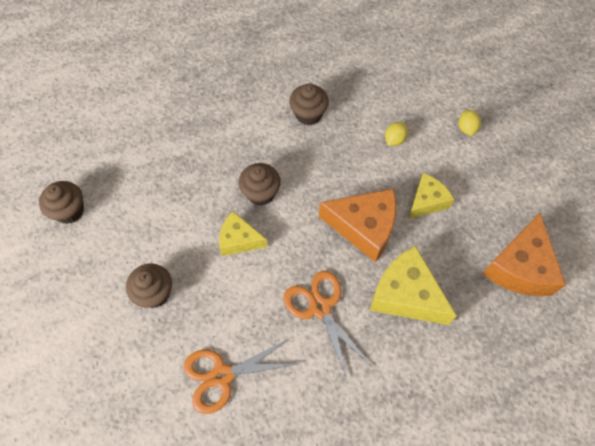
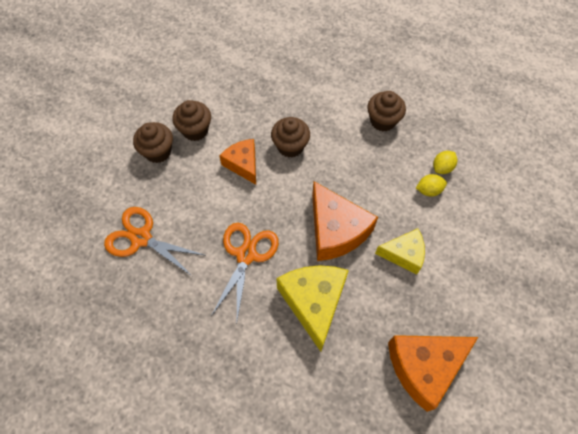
camera: 45 degrees right, 0 degrees up
brown cupcake [39,181,84,224] -> brown cupcake moved to [172,100,211,141]
yellow cheese [219,211,267,256] -> orange cheese [220,139,256,185]
yellow lemon [459,109,481,136] -> yellow lemon moved to [433,151,457,174]

